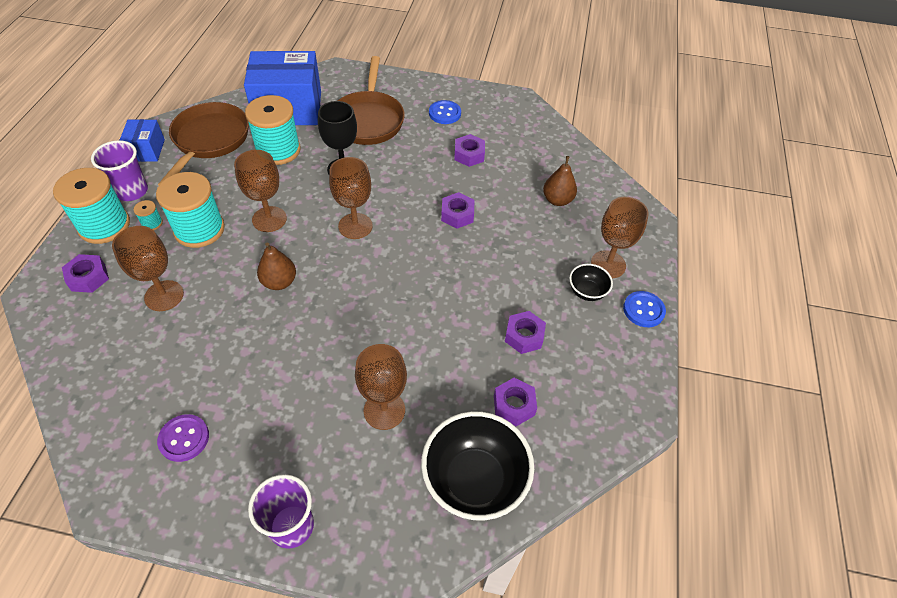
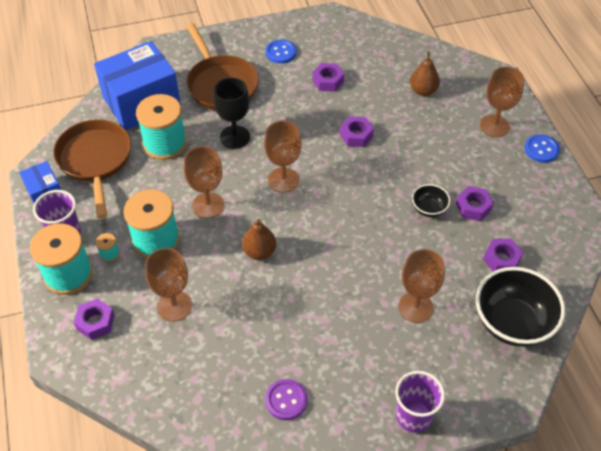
camera: 25 degrees left, 0 degrees up
black bowl [569,264,613,301] -> black bowl moved to [412,184,450,217]

